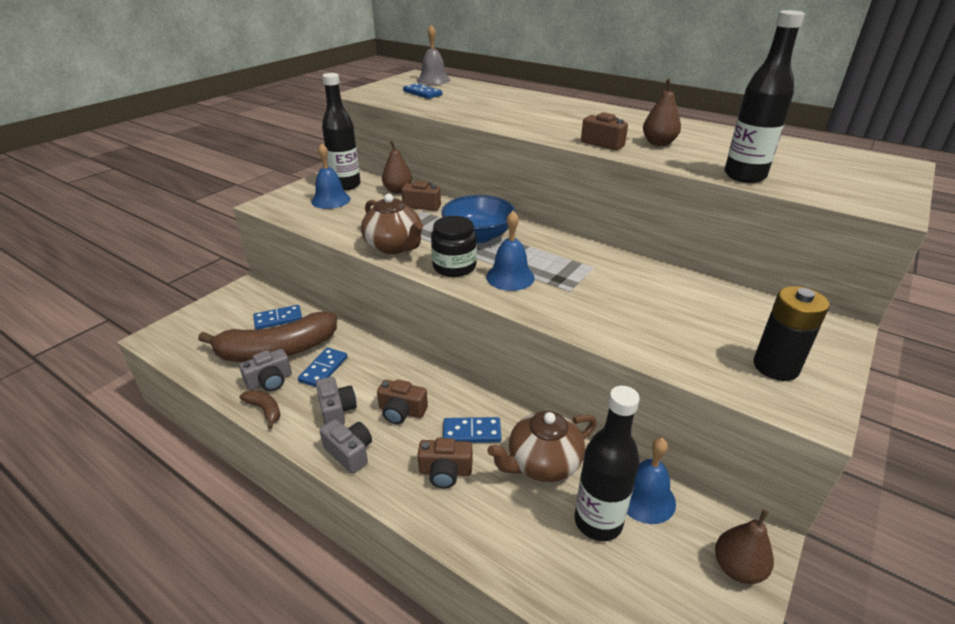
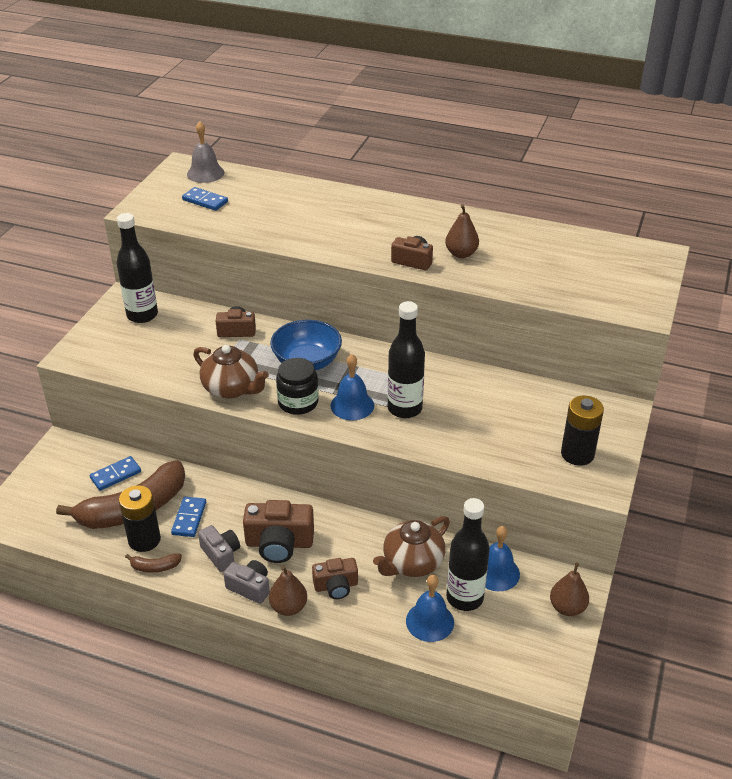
camera: 15 degrees left, 5 degrees up
grey camera [239,349,292,391] -> black battery [119,485,161,552]
brown banana [240,390,280,429] -> brown banana turned 150 degrees clockwise [125,553,182,573]
blue bell [311,143,350,209] -> blue bell moved to [406,575,454,642]
brown camera [377,379,428,424] -> brown camera [243,500,314,563], size x1.60
brown pear [382,140,412,193] -> brown pear moved to [269,566,307,616]
blue domino [443,417,501,443] -> none
black bottle [724,10,805,183] -> black bottle moved to [388,301,425,418]

